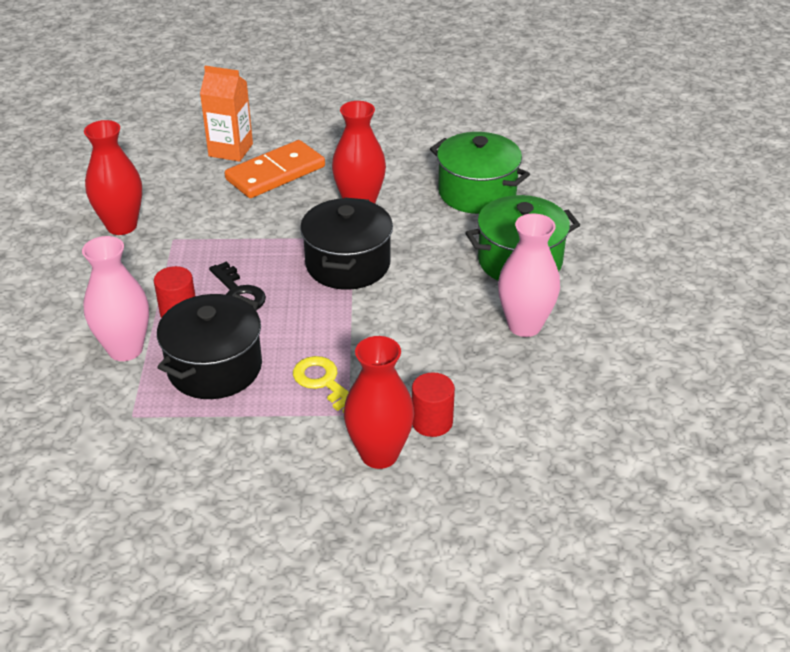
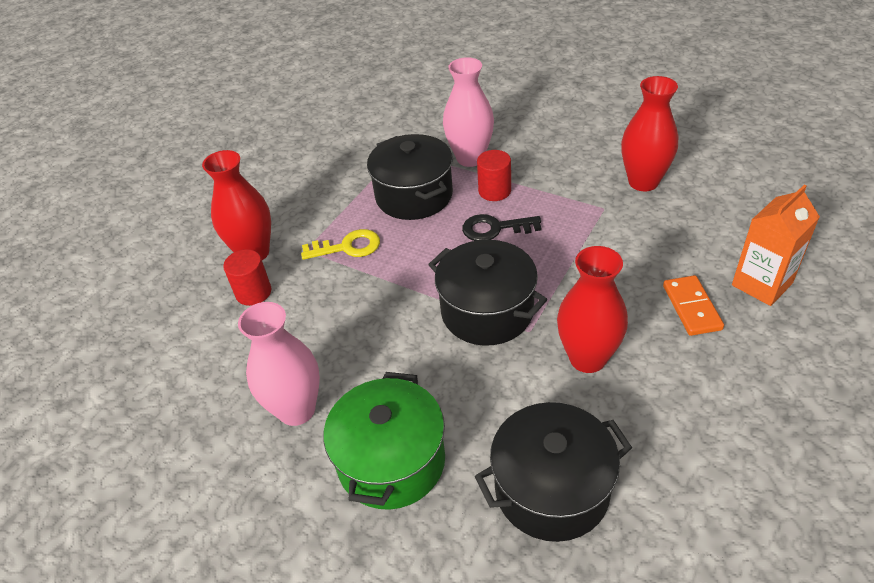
camera: 125 degrees right, 5 degrees up
orange domino [225,140,325,198] -> orange domino [663,275,724,336], size x0.62
green pot [430,132,530,214] -> black pot [475,402,632,542]

